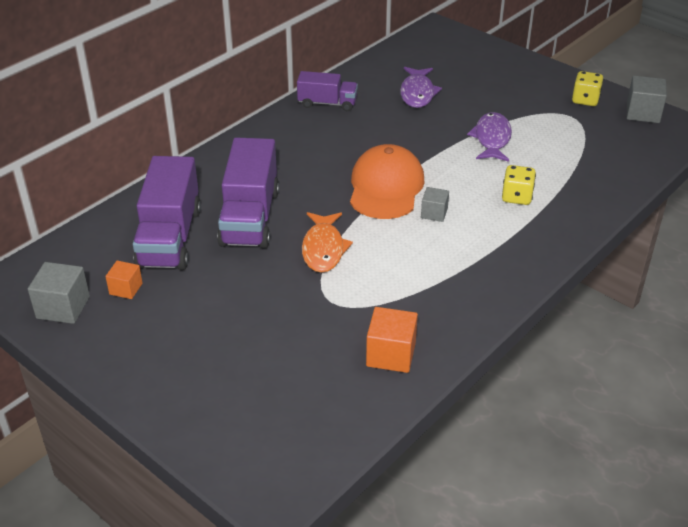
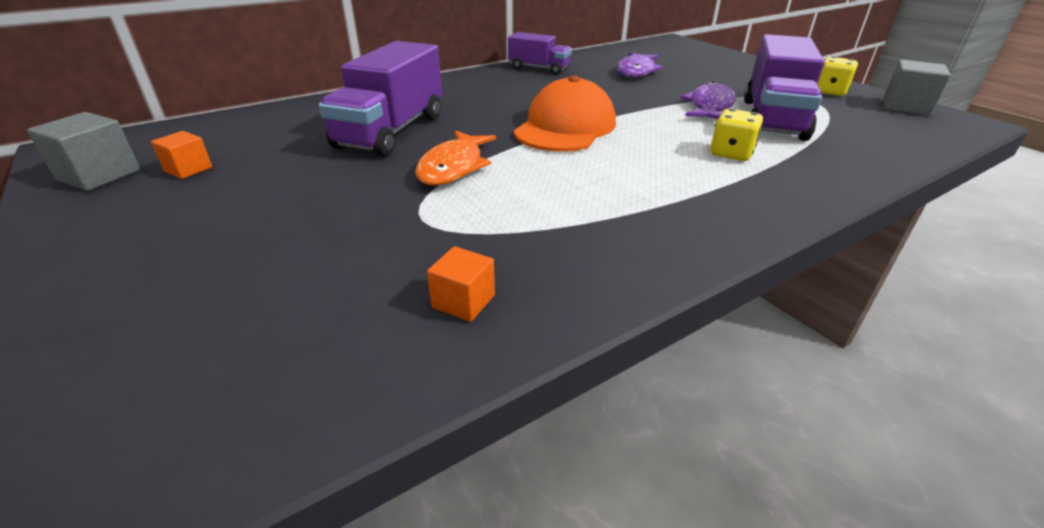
camera: 15 degrees right, 5 degrees down
purple truck [133,156,201,270] -> purple truck moved to [744,34,825,141]
orange cube [366,307,418,373] -> orange cube [427,246,495,322], size x0.62
grey cube [421,187,449,222] -> none

